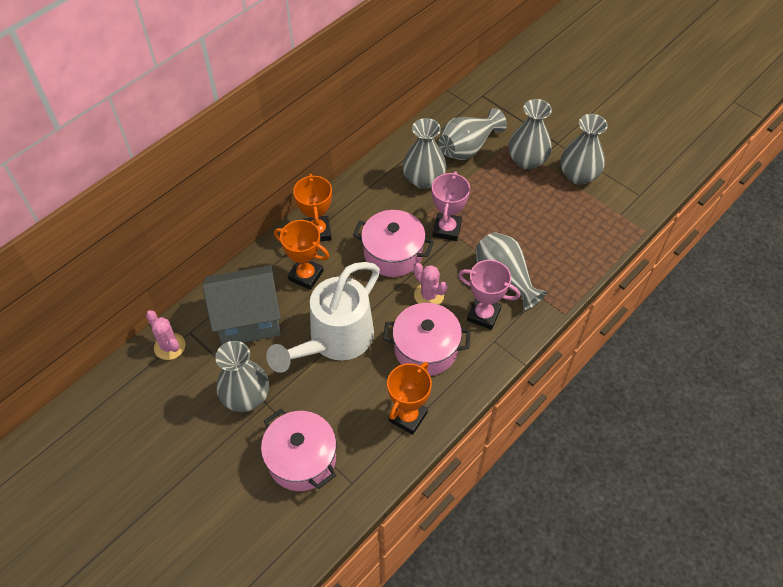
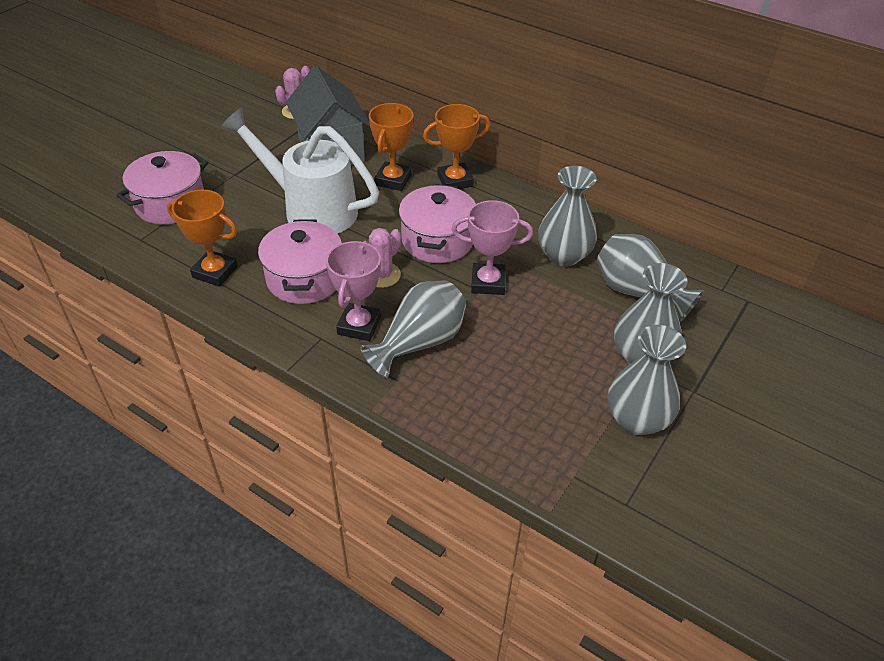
camera: 80 degrees right, 10 degrees down
grey vase [216,341,269,412] -> none

